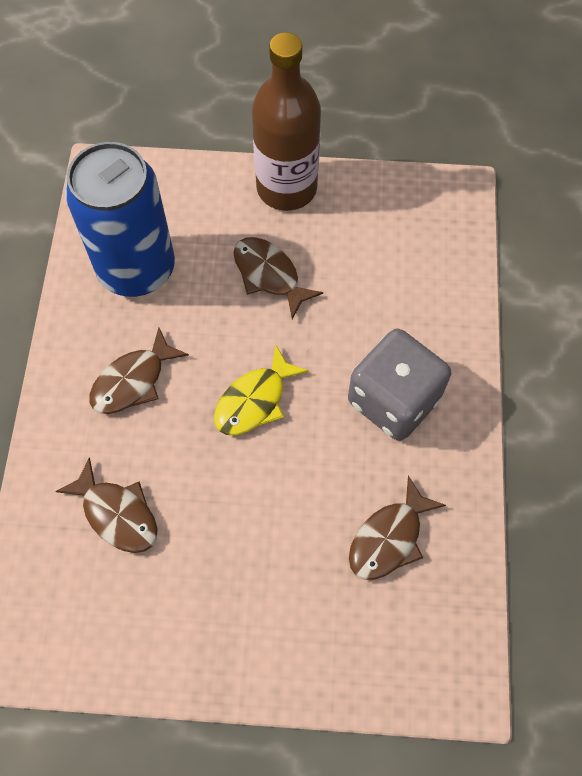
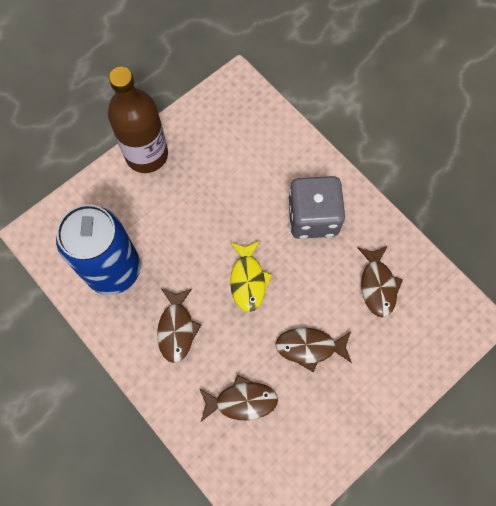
camera: 45 degrees left, 5 degrees up
brown fish [233,237,323,319] -> brown fish moved to [275,328,352,372]

